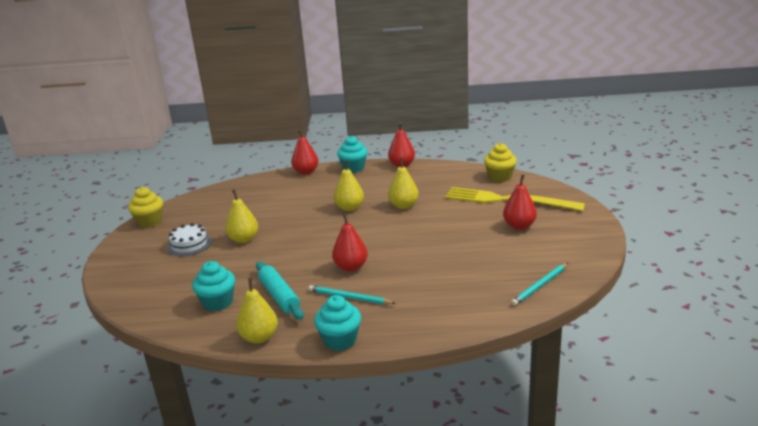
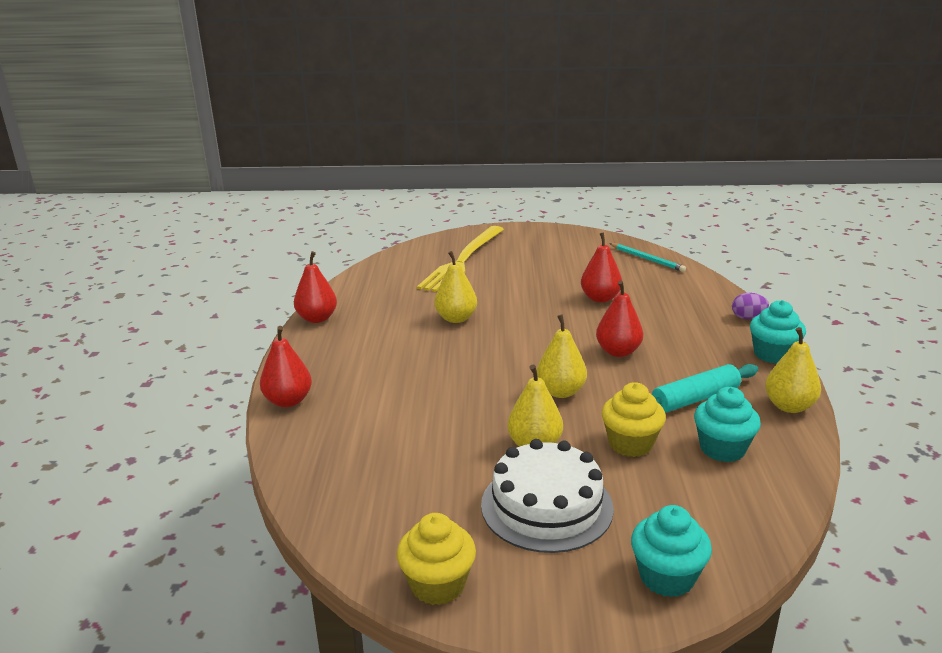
camera: 90 degrees left, 0 degrees up
white cake [167,223,212,256] -> white cake [481,439,614,553], size x1.59
turquoise pencil [309,285,396,304] -> none
yellow pear [334,160,364,211] -> yellow pear moved to [537,314,587,398]
turquoise cupcake [337,136,368,173] -> turquoise cupcake moved to [631,505,712,597]
yellow cupcake [484,143,517,182] -> yellow cupcake moved to [602,382,666,457]
red pear [503,175,537,230] -> red pear moved to [581,232,622,303]
none -> purple egg [732,293,769,319]

